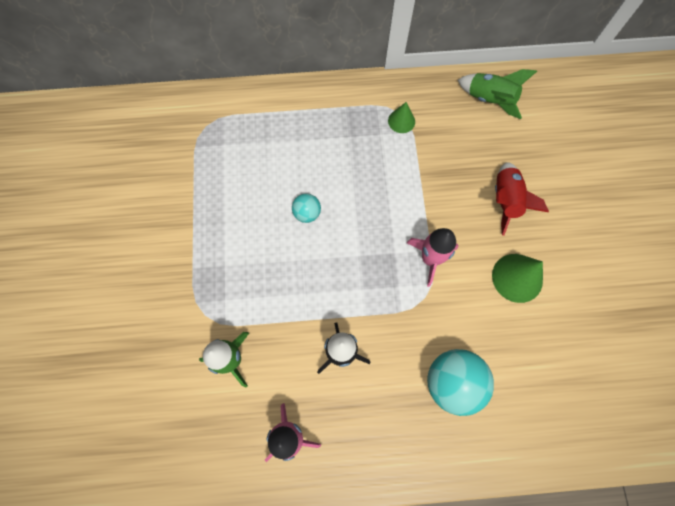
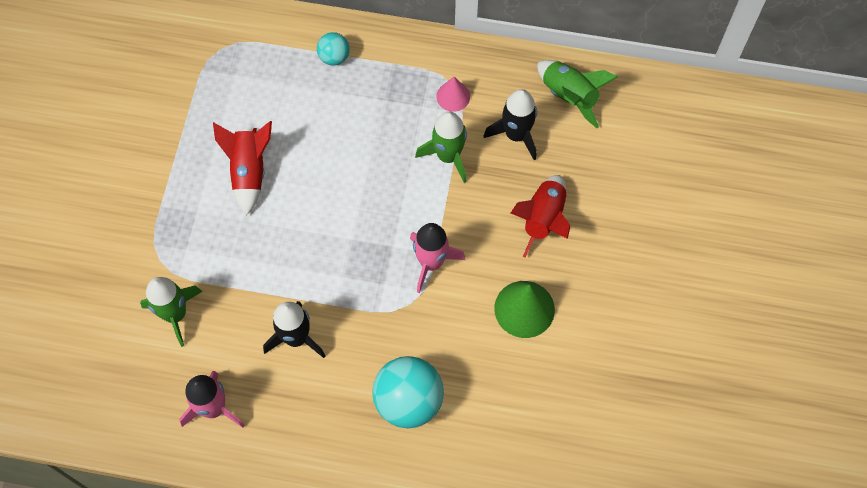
camera: 15 degrees right, 5 degrees down
turquoise ball [292,193,321,223] -> turquoise ball moved to [317,32,350,65]
green cone [388,102,415,133] -> pink cone [436,77,470,112]
none -> red rocket [213,121,272,215]
none -> green rocket [415,111,467,183]
none -> black rocket [484,89,537,160]

